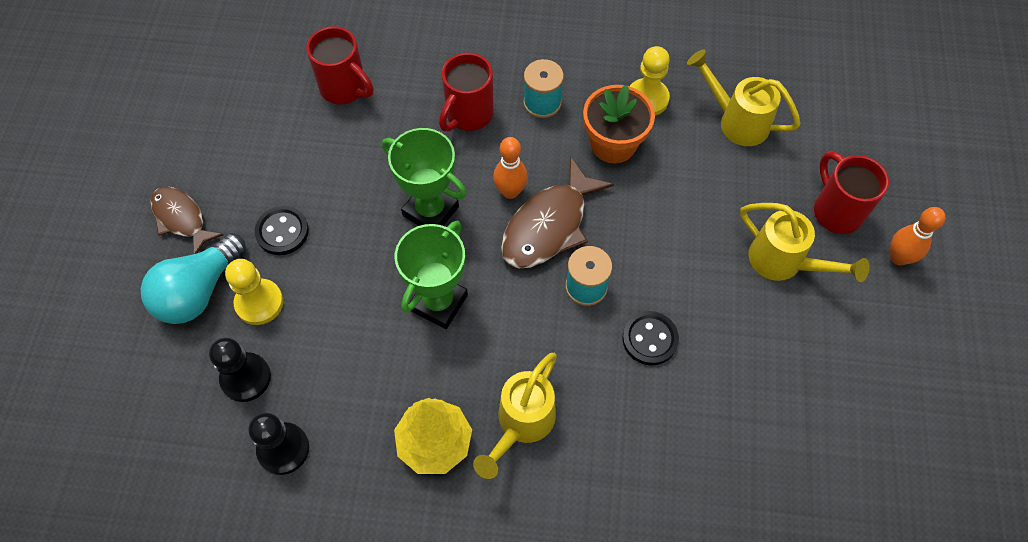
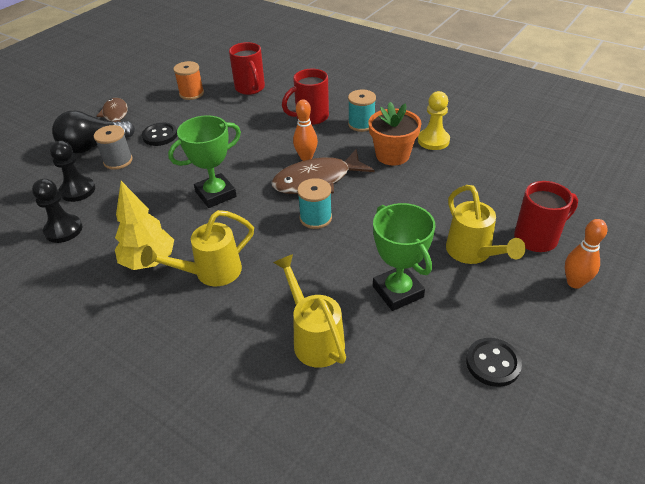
camera: 30 degrees right, 20 degrees down
turquoise light bulb [141,233,246,324] -> black light bulb [52,110,135,154]
yellow pawn [225,259,283,325] -> grey spool [94,125,133,170]
green trophy [382,128,467,226] -> green trophy moved to [373,203,435,311]
black button [622,311,679,365] -> black button moved to [466,338,522,387]
yellow watering can [687,49,801,146] -> yellow watering can moved to [273,254,346,368]
red mug [814,152,889,234] -> red mug turned 60 degrees clockwise [514,181,578,252]
none -> orange spool [173,61,204,100]

